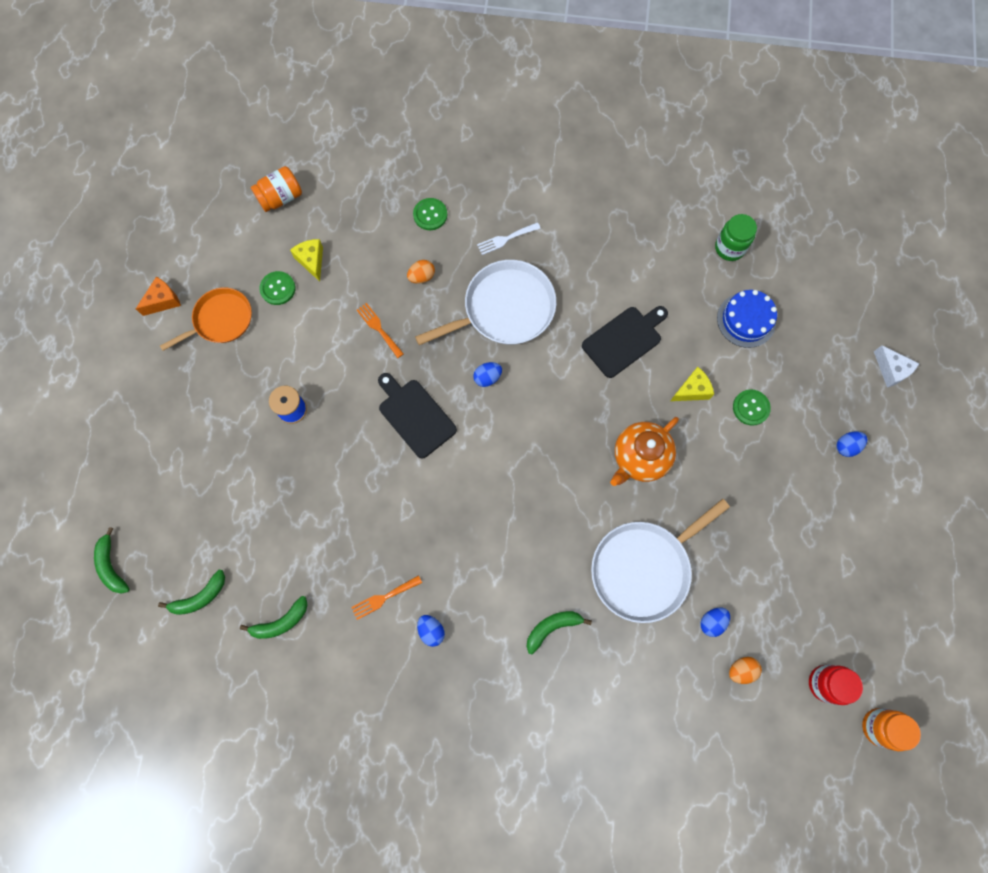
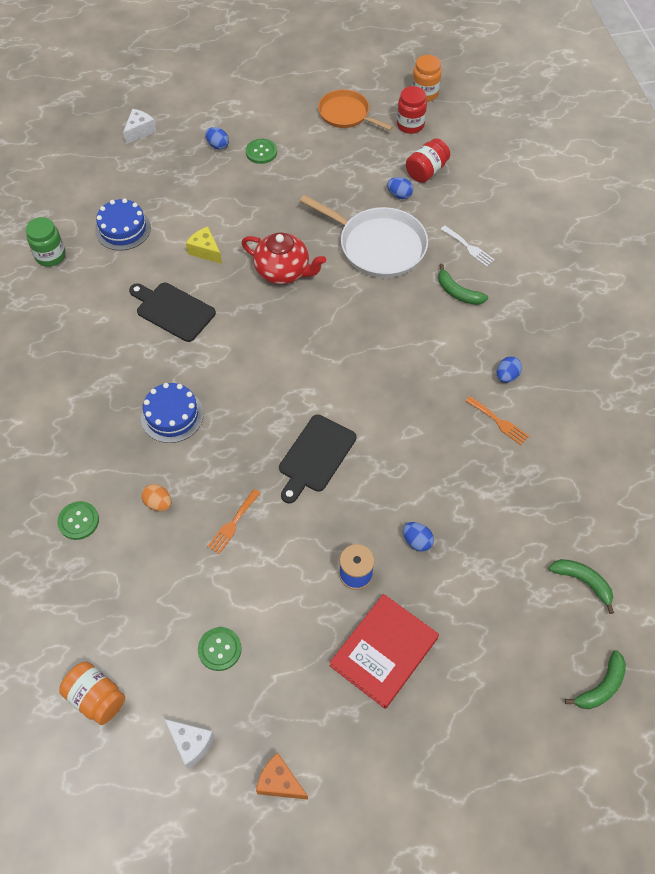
camera: 110 degrees left, 15 degrees down
orange pan [160,287,252,351] -> orange pan moved to [318,89,393,130]
green banana [240,596,308,639] -> none
yellow cheese [290,239,323,282] -> none
white pan [415,260,556,345] -> blue cake [141,383,204,443]
blue egg [473,362,502,387] -> blue egg moved to [403,522,434,552]
white fork [477,222,541,255] -> white fork moved to [440,226,495,267]
orange teapot [610,417,679,486] -> red teapot [242,232,326,284]
orange egg [729,657,762,684] -> red jar [406,138,450,183]
green button [733,389,771,426] -> green button moved to [246,139,277,164]
none -> white cheese [165,719,215,769]
none -> red book [330,594,439,709]

